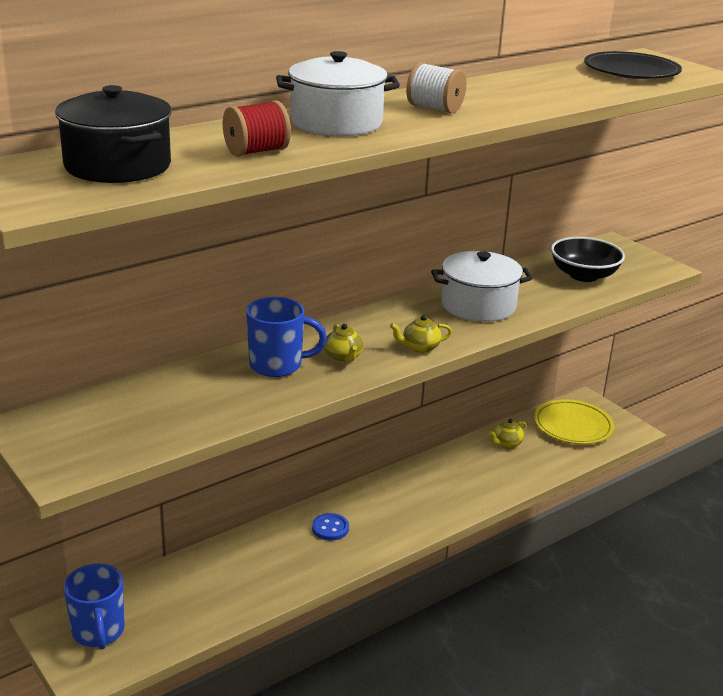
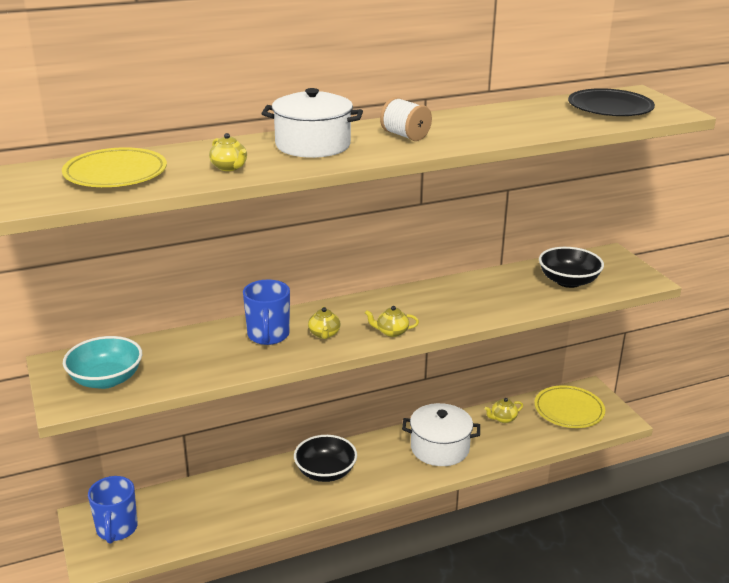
camera: 15 degrees right, 0 degrees up
black pot [55,85,172,183] -> yellow plate [62,147,167,187]
red spool [223,101,291,157] -> yellow teapot [209,133,247,171]
blue mug [246,297,327,377] -> blue mug turned 75 degrees clockwise [243,280,290,345]
blue button [312,513,349,541] -> black bowl [294,435,357,482]
white pot [431,251,533,322] -> white pot moved to [402,403,480,466]
none -> turquoise bowl [63,336,142,389]

